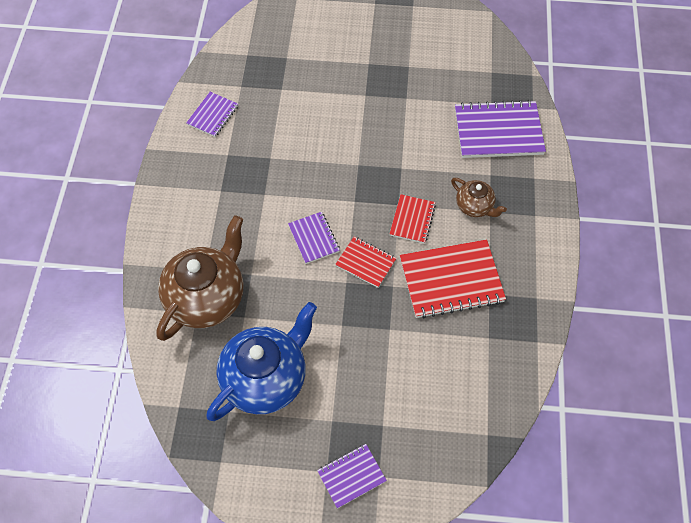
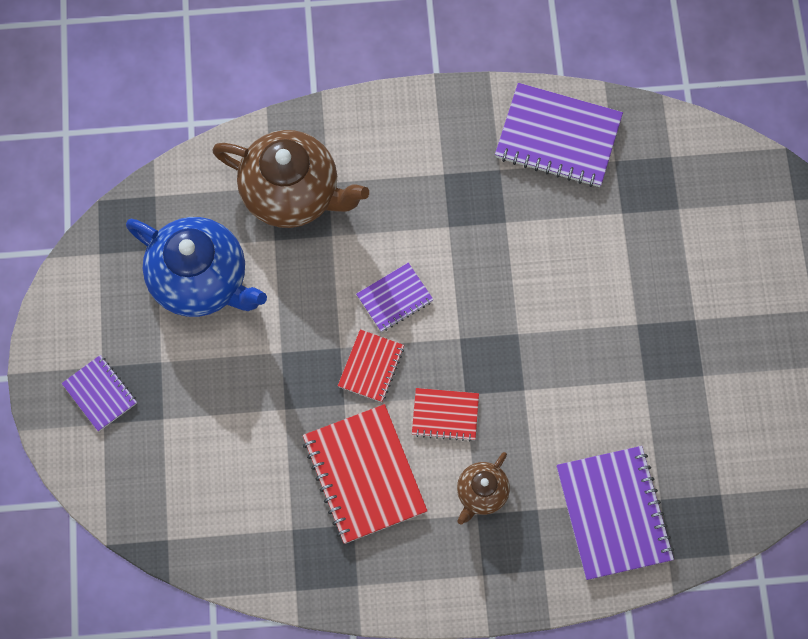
camera: 80 degrees right, 10 degrees up
purple notebook [186,92,238,137] -> purple notebook [495,83,623,187], size x1.83

